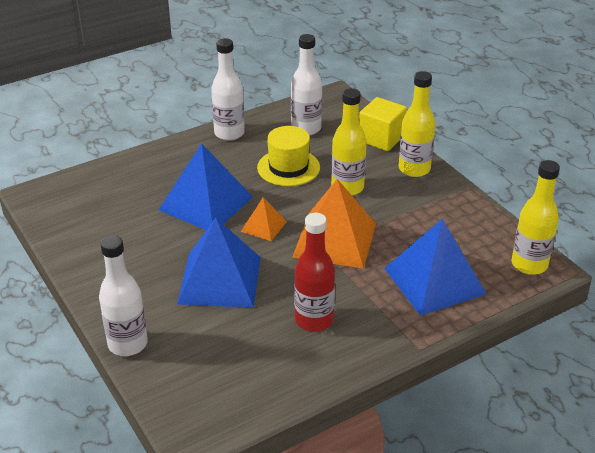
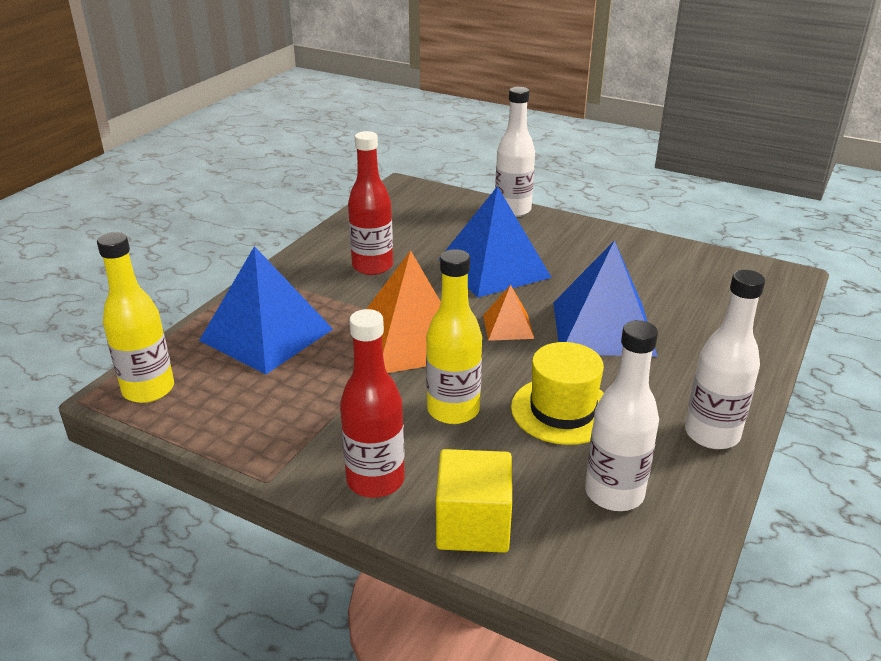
camera: 150 degrees right, 5 degrees down
yellow bottle [399,71,436,177] -> red bottle [340,309,405,498]

